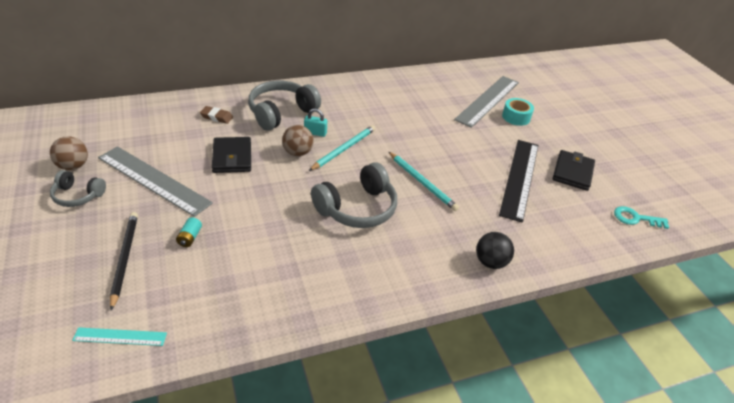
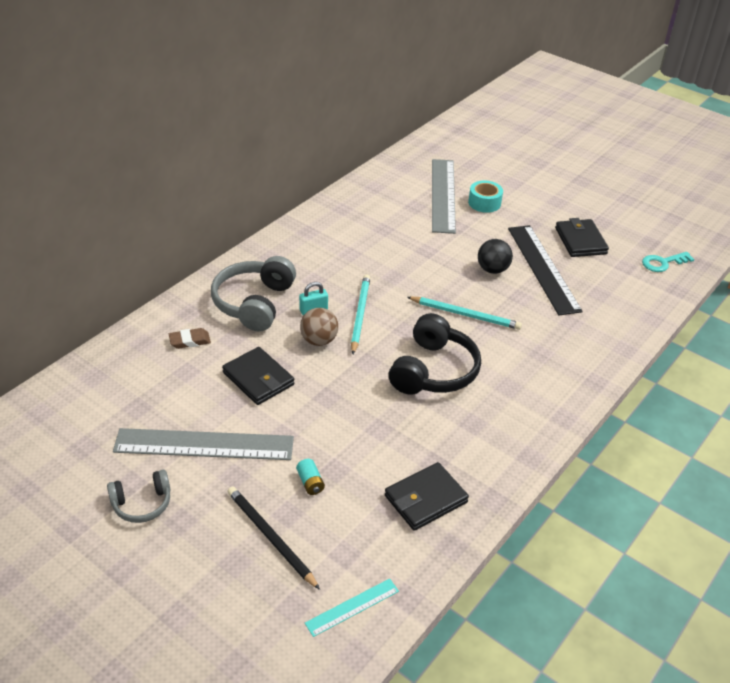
camera: 30 degrees left, 0 degrees up
brown ball [50,136,88,170] -> none
grey headphones [311,162,397,228] -> black headphones [389,313,481,395]
black ball [476,232,514,269] -> black ball moved to [478,239,513,274]
none -> black wallet [385,462,469,531]

